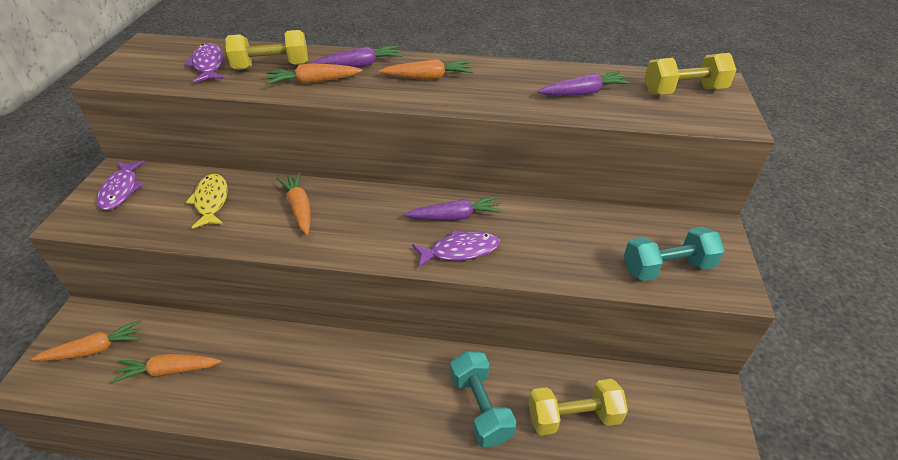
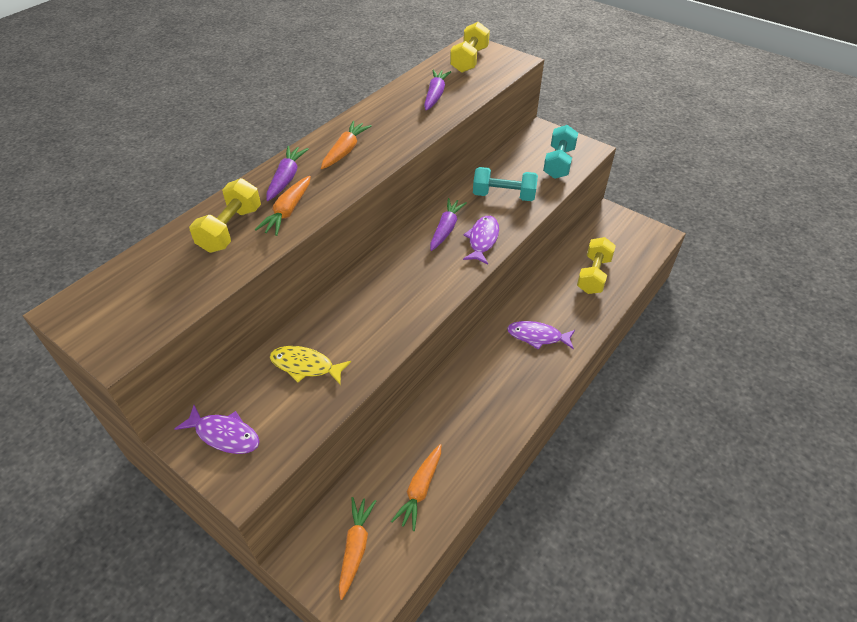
camera: 60 degrees left, 5 degrees up
purple fish [184,43,224,83] -> purple fish moved to [507,321,575,350]
orange carrot [277,173,311,235] -> none
turquoise dumbbell [450,351,516,447] -> turquoise dumbbell moved to [473,167,538,201]

